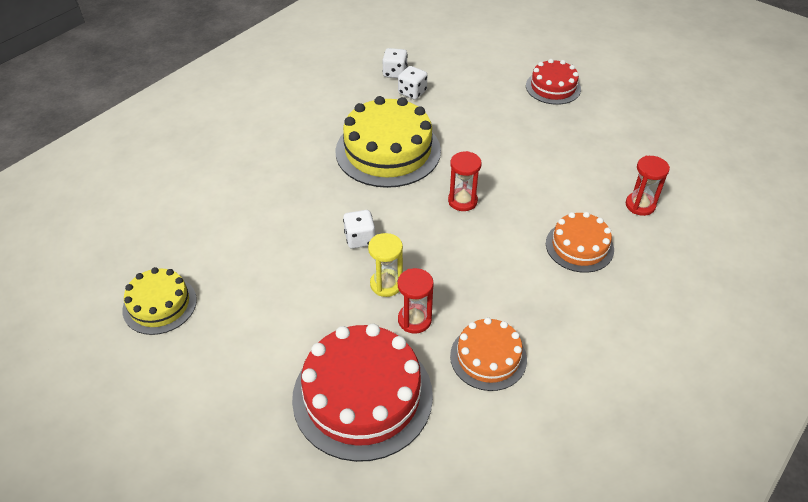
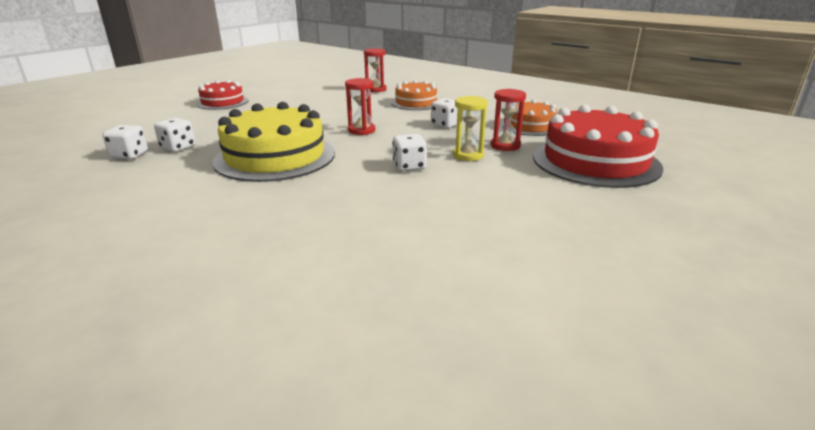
camera: 90 degrees left, 20 degrees down
yellow cake [122,267,197,335] -> none
none -> white dice [431,98,458,128]

